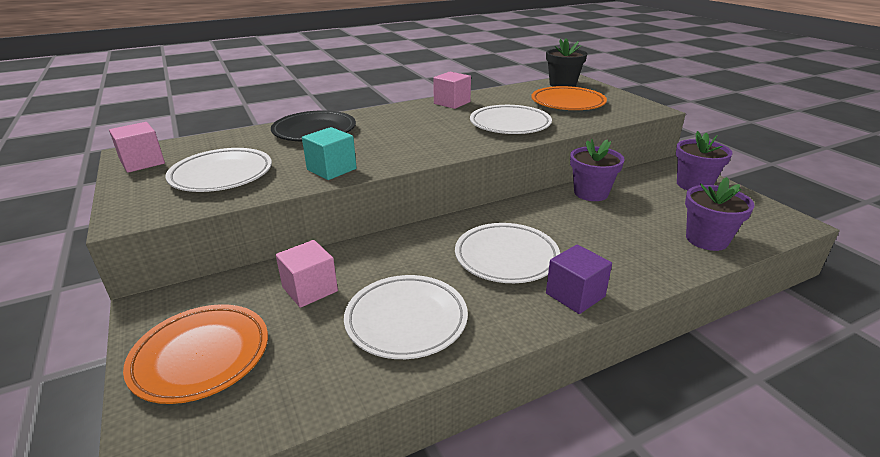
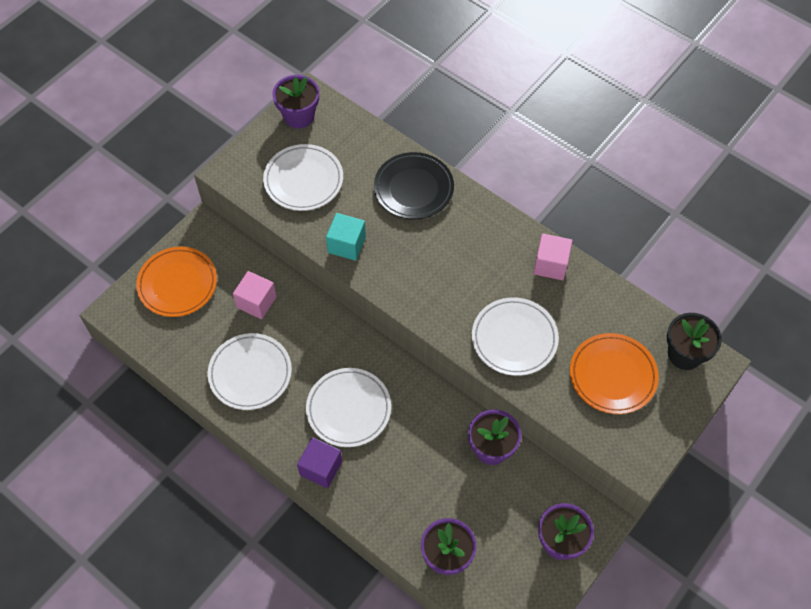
camera: 65 degrees right, 30 degrees up
pink cube [109,122,165,173] -> purple flower pot [272,75,319,129]

